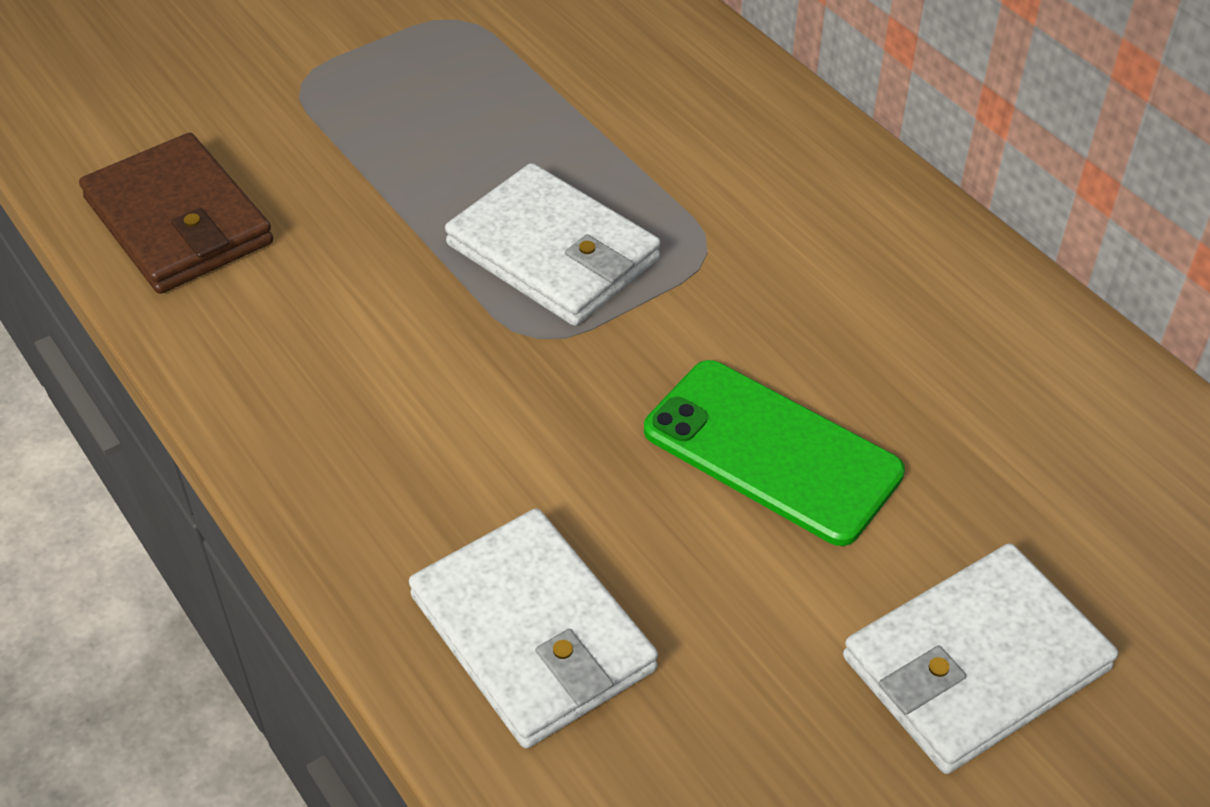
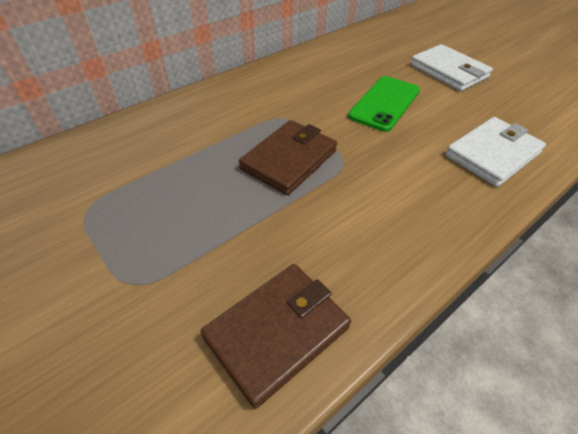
camera: 95 degrees left, 0 degrees up
white wallet [445,163,661,326] -> brown wallet [239,120,337,195]

